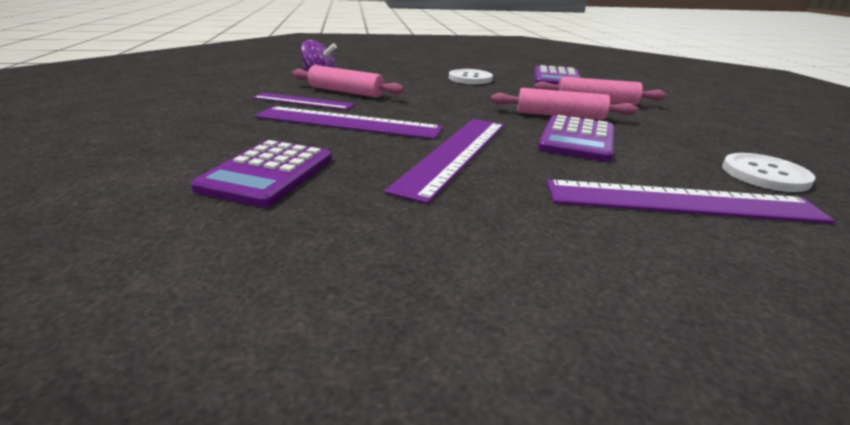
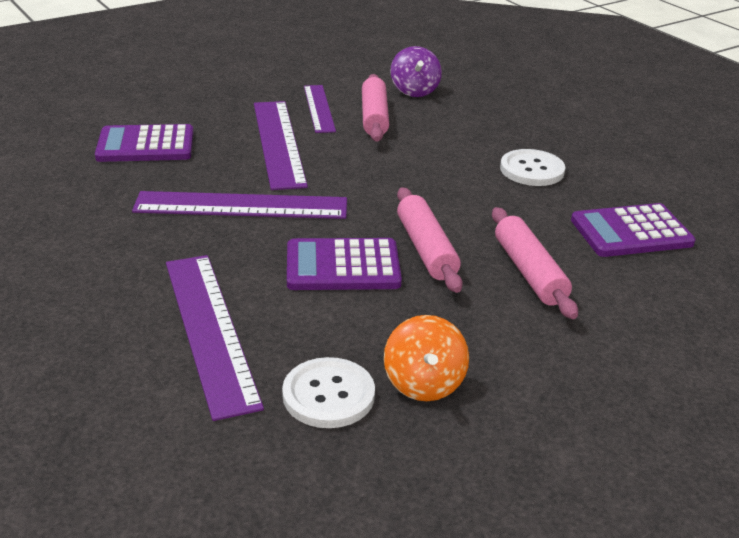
camera: 65 degrees right, 5 degrees up
none -> orange spinning top [384,315,469,401]

